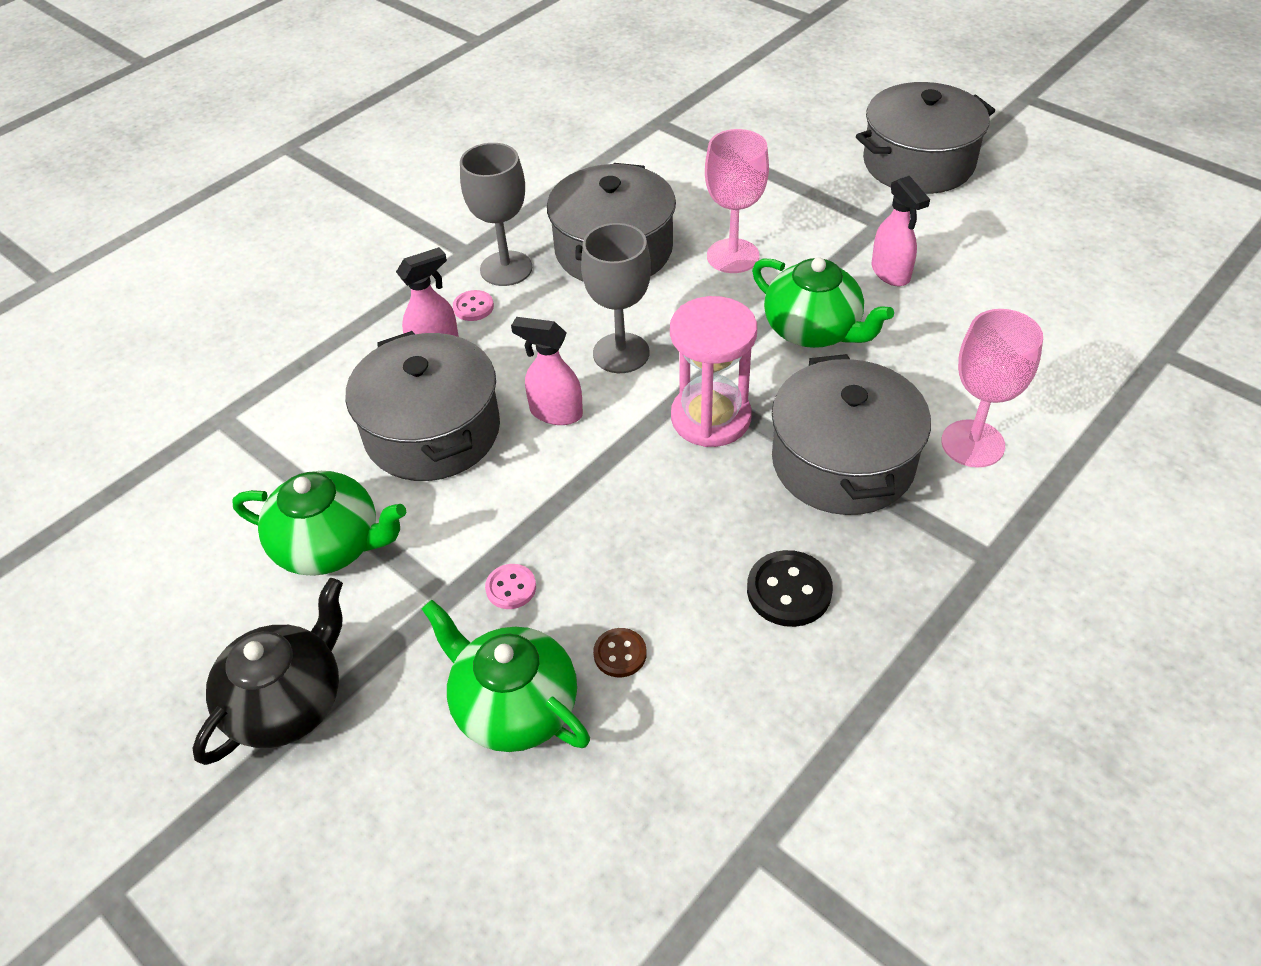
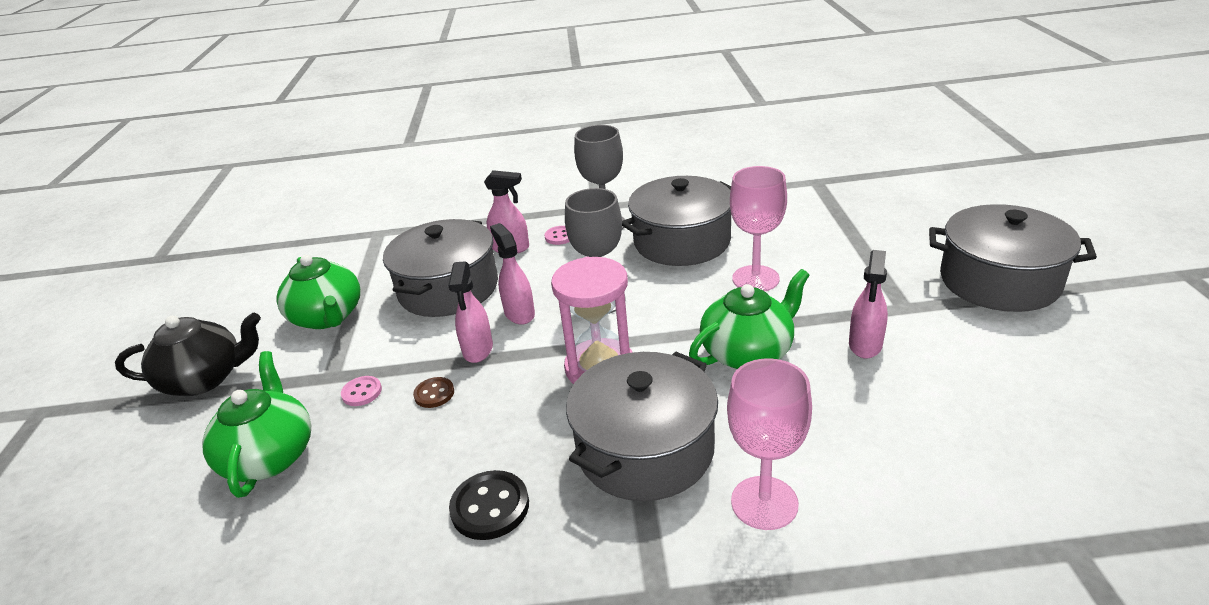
camera: 45 degrees right, 15 degrees down
brown button [593,628,647,677] -> brown button moved to [413,377,454,408]
green teapot [752,257,894,348] -> green teapot turned 120 degrees counterclockwise [689,269,809,369]
none -> pink spray bottle [448,261,493,363]

